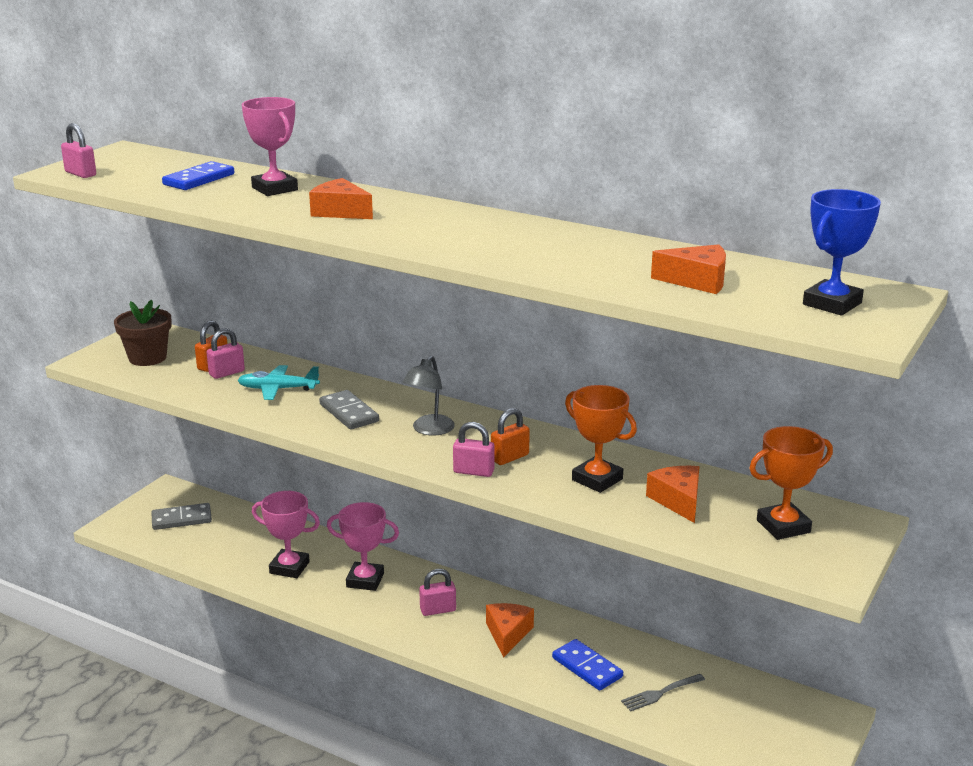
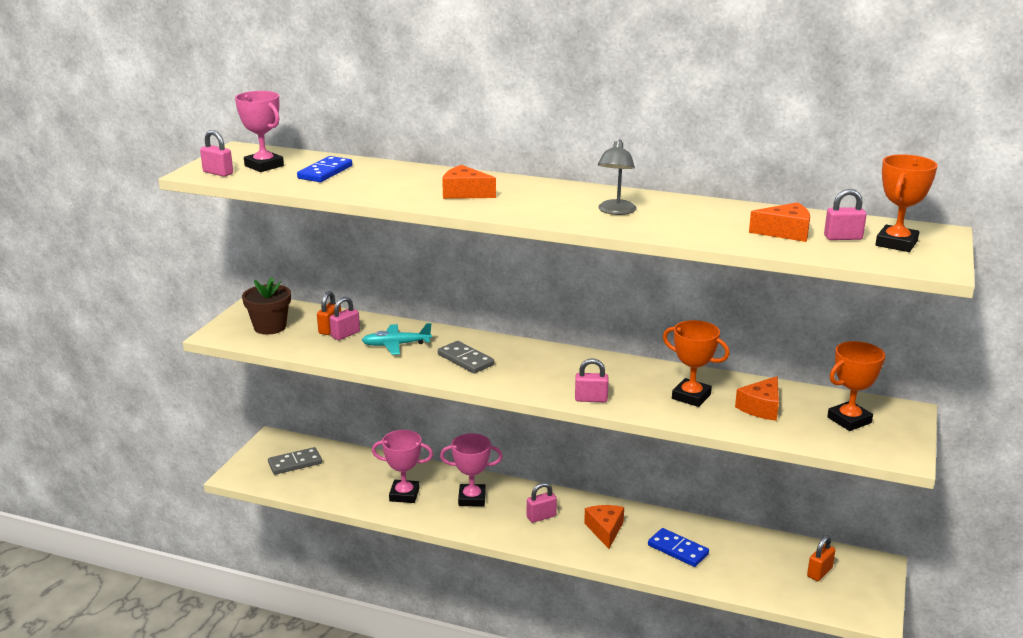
camera: 10 degrees left, 0 degrees up
pink trophy [242,97,298,196] -> pink trophy moved to [235,91,284,172]
grey lamp [402,356,455,436] -> grey lamp moved to [598,139,637,215]
orange padlock [491,408,530,465] -> orange padlock moved to [807,535,835,581]
grey fork [621,674,705,712] -> none
orange cheese [646,466,699,523] -> orange cheese turned 120 degrees counterclockwise [735,376,779,421]
blue trophy [803,189,881,316] -> orange trophy [876,154,938,252]
none -> pink padlock [824,189,867,240]

